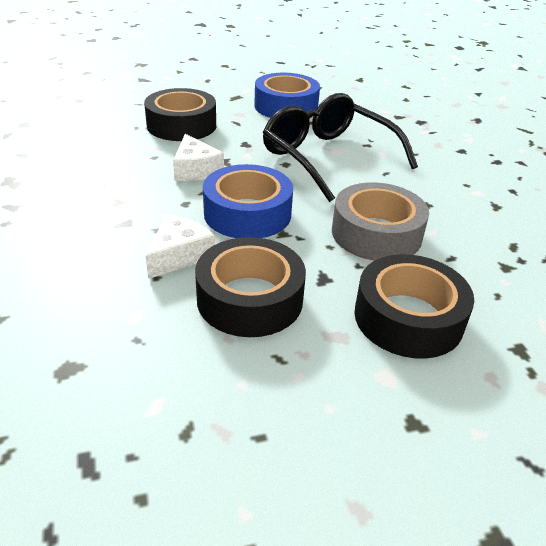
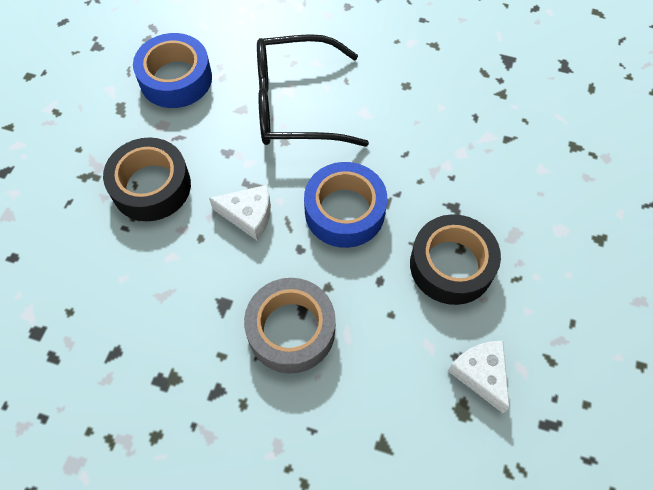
camera: 55 degrees left, 25 degrees up
white cheese [145,214,215,279] -> white cheese moved to [448,341,510,413]
grey tape [332,182,429,261] -> grey tape moved to [244,278,336,373]
black tape [354,254,474,359] -> none

